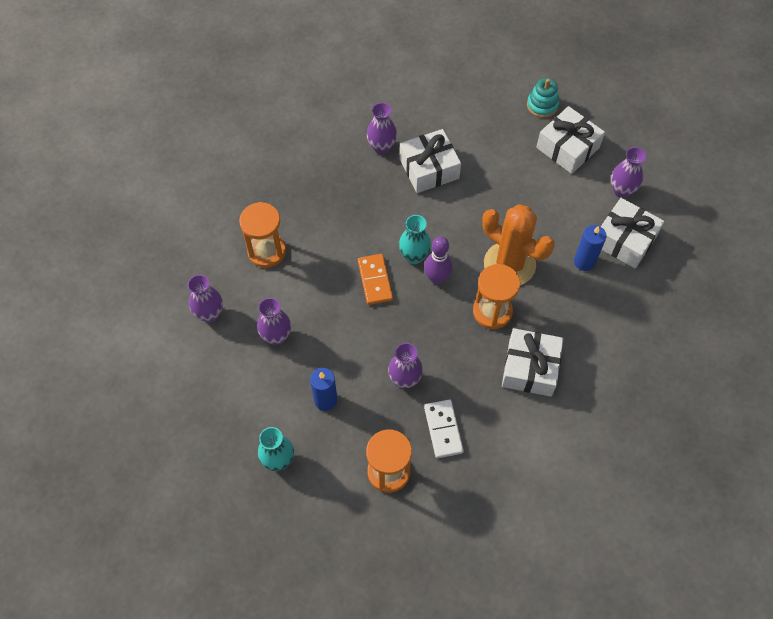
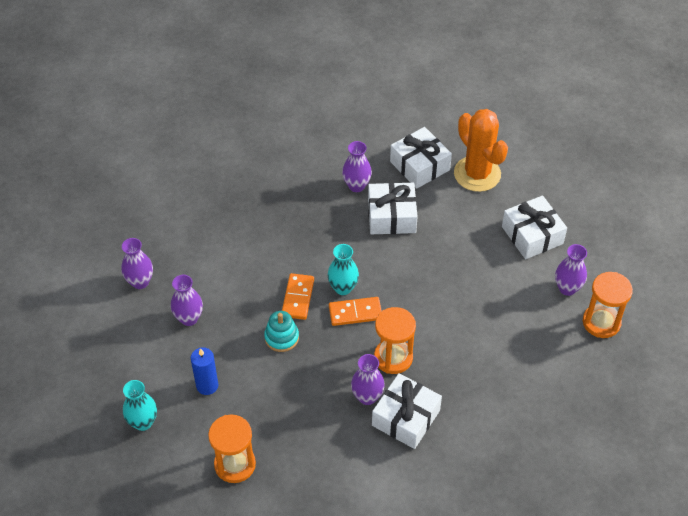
camera: 20 degrees right, 10 degrees down
orange hourglass [239,202,286,268] -> orange hourglass moved to [583,272,633,338]
purple vase [388,343,423,389] -> purple vase moved to [351,354,385,405]
purple bowling pin [424,236,453,284] -> orange domino [329,297,382,326]
white domino [424,400,464,458] -> none
orange cactus [482,204,555,285] -> orange cactus moved to [454,109,508,192]
turquoise stacking toy [527,78,559,118] -> turquoise stacking toy moved to [264,311,299,352]
blue candle [574,225,607,271] -> none
white gift [601,198,664,269] -> white gift moved to [390,127,452,189]

